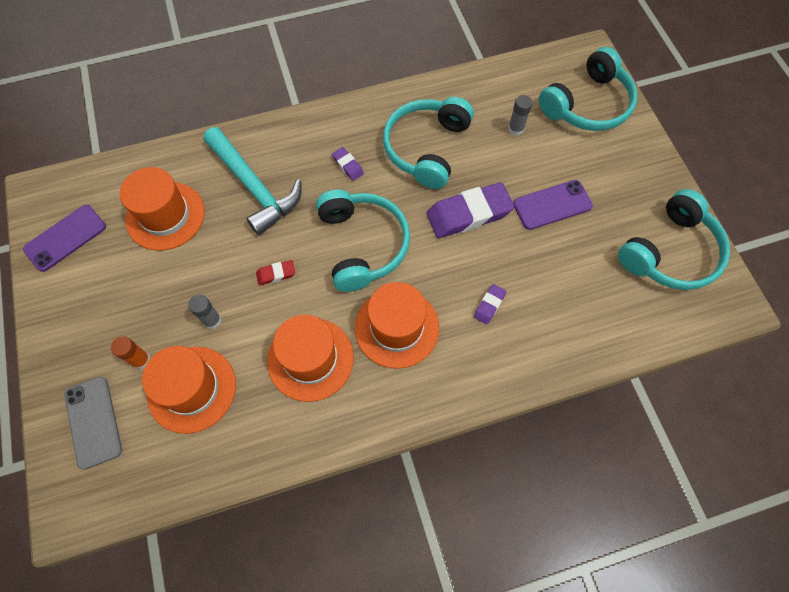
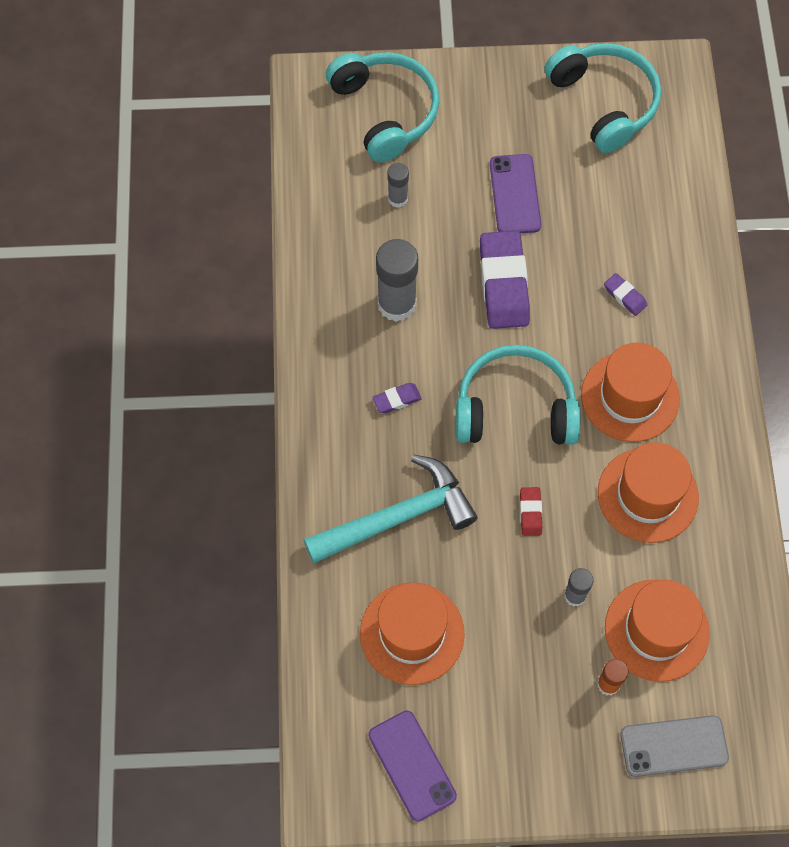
camera: 75 degrees left, 0 degrees up
turquoise headphones [383,97,474,189] -> grey glue stick [376,239,418,322]

